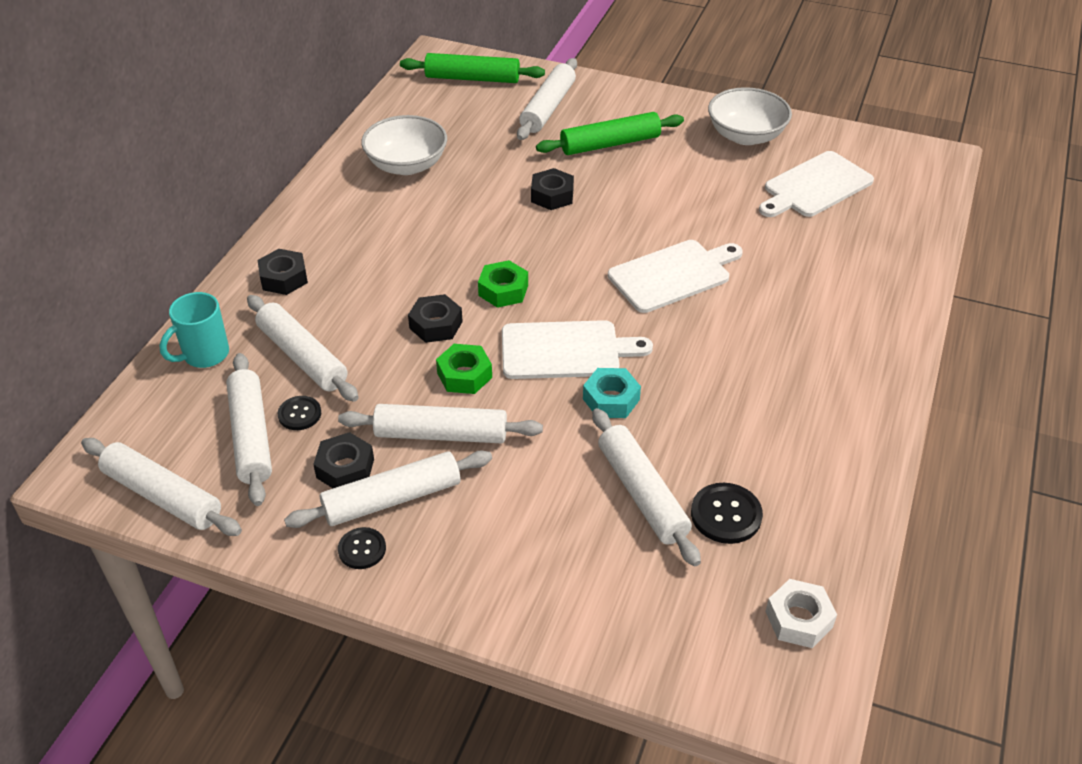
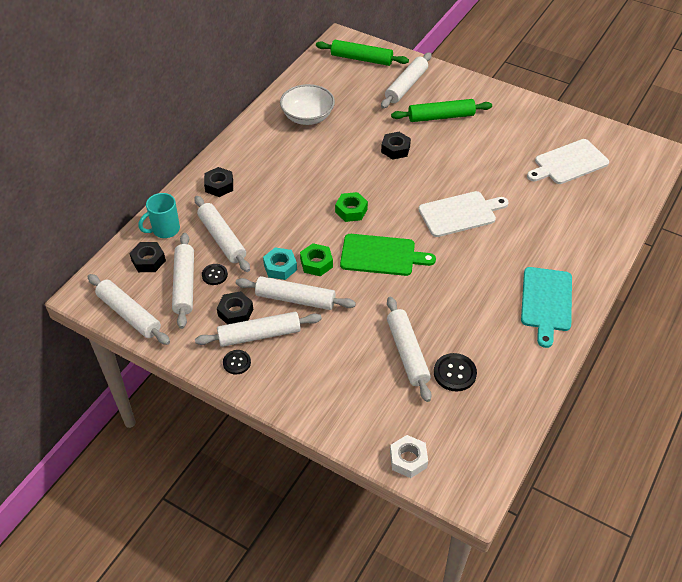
camera: 10 degrees right, 5 degrees up
black nut [408,294,463,343] -> black nut moved to [129,242,166,272]
white cutting board [502,320,653,379] -> green cutting board [340,234,436,276]
turquoise nut [583,368,641,418] -> turquoise nut moved to [263,247,297,280]
white bowl [708,87,792,145] -> none
white nut [765,579,837,648] -> white nut moved to [390,435,428,478]
none -> turquoise cutting board [521,267,572,348]

